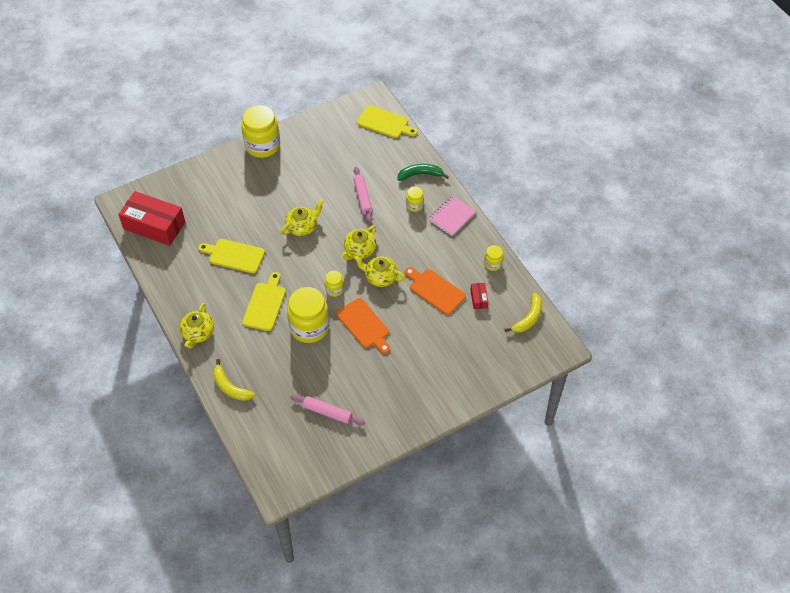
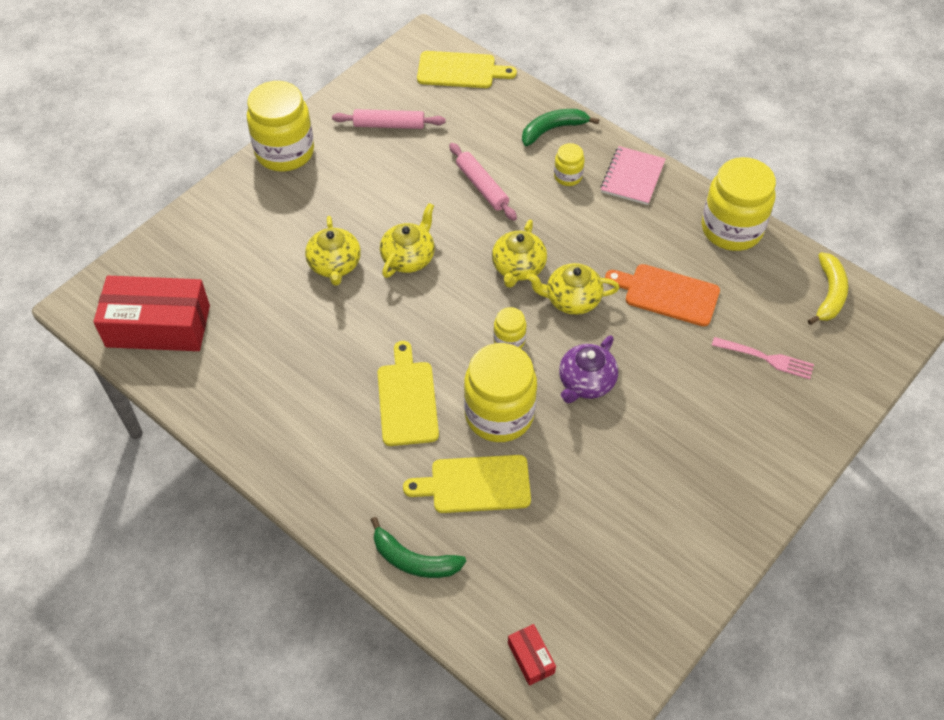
camera: 20 degrees left, 0 degrees up
yellow teapot [180,303,214,349] -> yellow teapot moved to [305,216,361,286]
yellow cutting board [198,239,265,274] -> yellow cutting board moved to [403,455,531,513]
yellow banana [213,359,255,401] -> green banana [371,517,466,578]
pink rolling pin [290,395,365,425] -> pink rolling pin moved to [332,109,446,129]
orange cutting board [336,298,390,354] -> purple teapot [559,335,618,403]
red box [471,283,488,309] -> red box moved to [508,624,556,686]
yellow jar [484,245,504,271] -> yellow jar [702,157,776,251], size x2.10
none -> pink fork [712,337,814,379]

